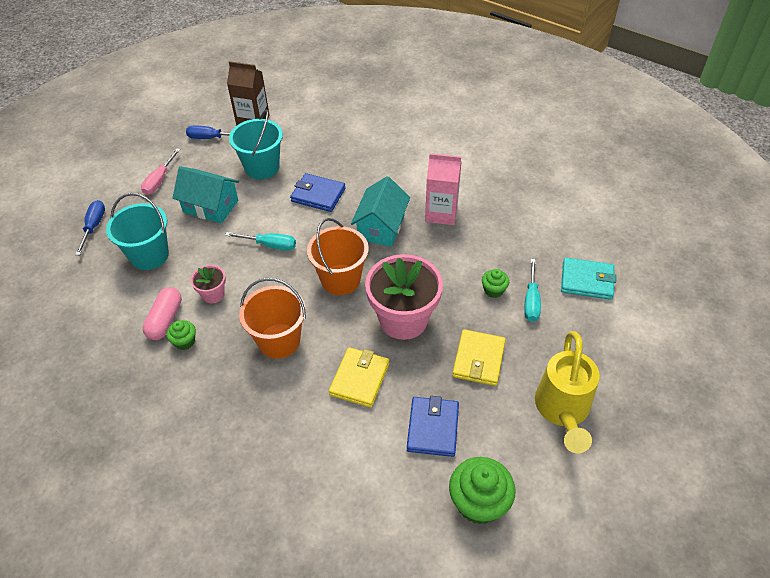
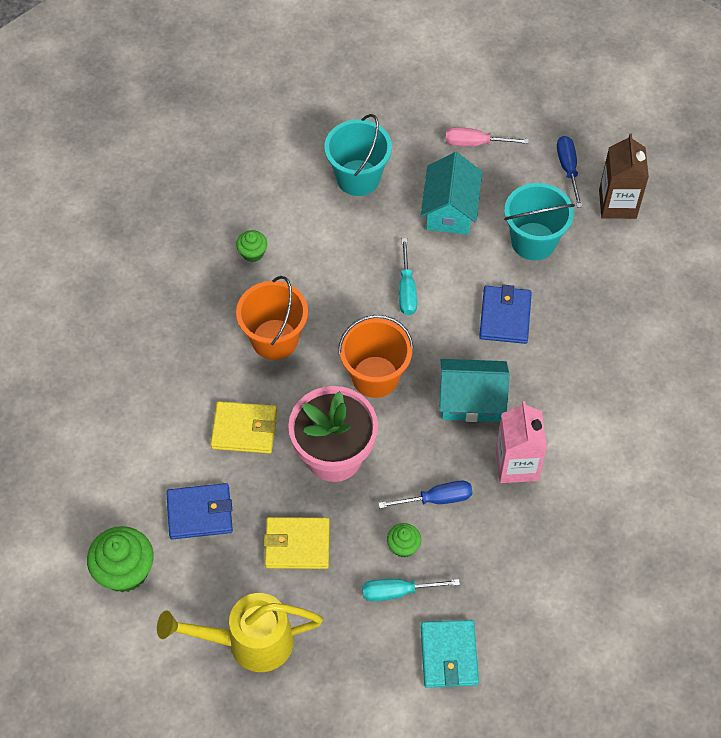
camera: 75 degrees right, 10 degrees up
blue screwdriver [75,200,105,255] -> blue screwdriver moved to [378,481,473,509]
pink capsule [143,287,182,340] -> none
pink flower pot [191,265,226,303] -> none

